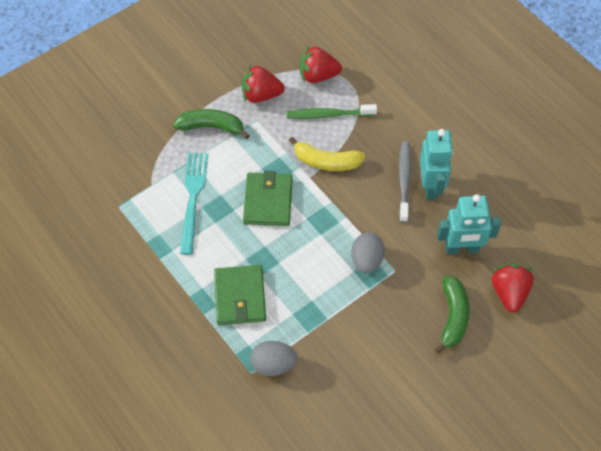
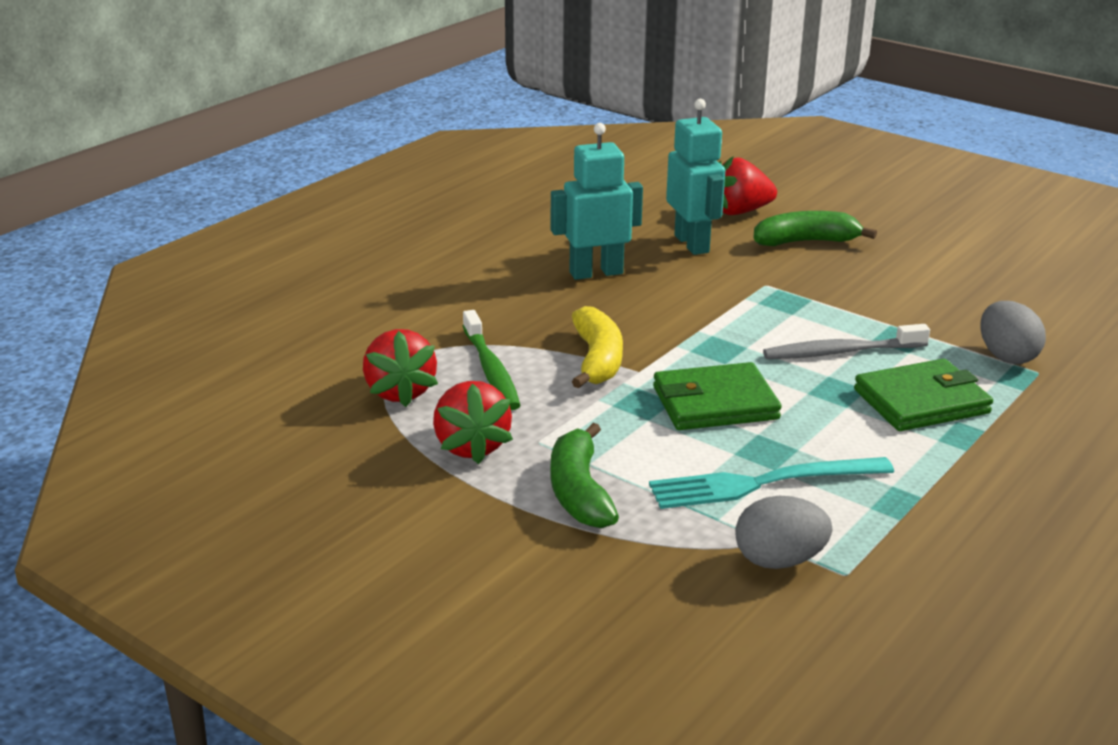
camera: 105 degrees left, 30 degrees down
grey egg [351,232,385,274] -> grey egg moved to [735,496,832,569]
grey toothbrush [399,141,411,223] -> grey toothbrush moved to [763,324,930,359]

